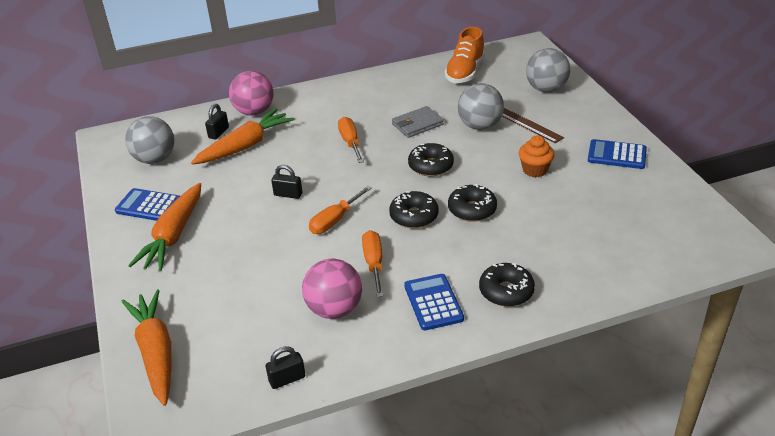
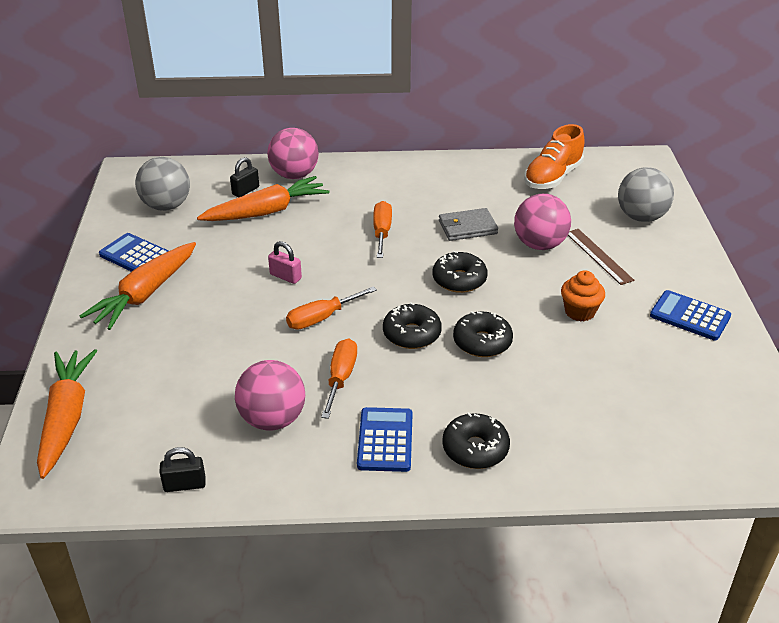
camera: 15 degrees right, 0 degrees up
black padlock [271,165,302,199] -> pink padlock [268,241,302,284]
grey ball [458,83,504,130] -> pink ball [514,194,571,250]

